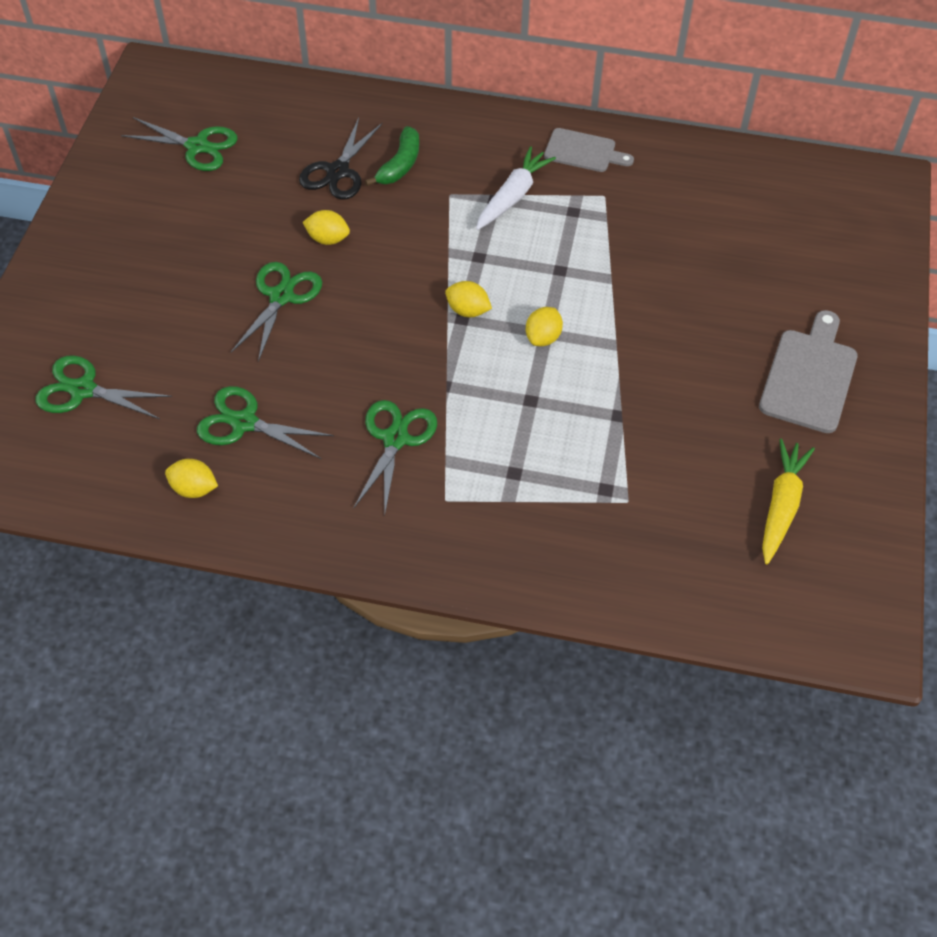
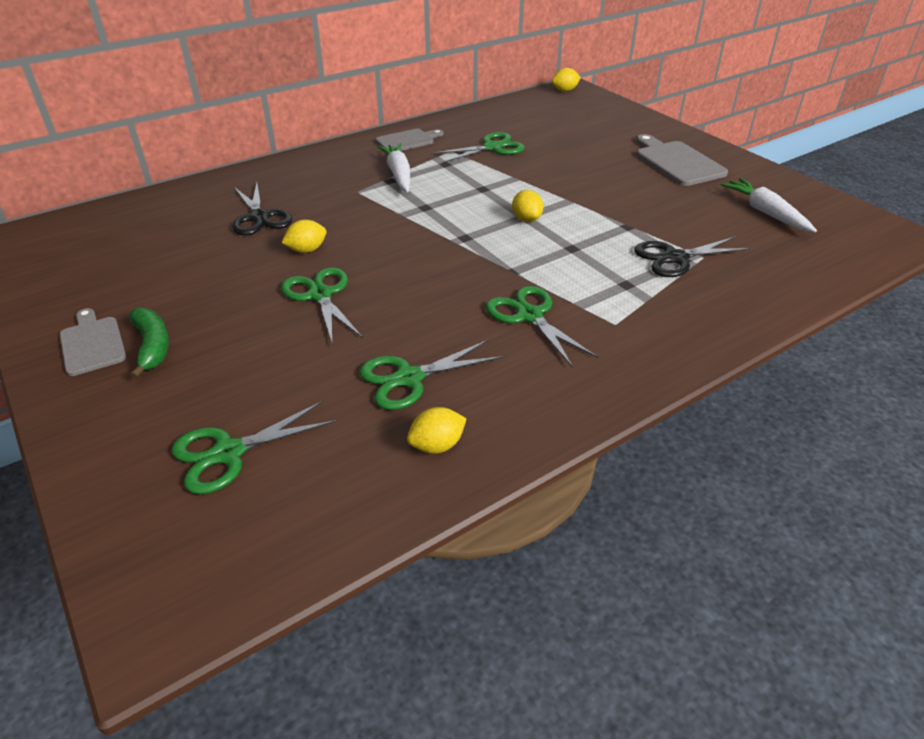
camera: 45 degrees left, 15 degrees down
green scissors [121,117,238,171] -> green scissors moved to [432,132,525,163]
green banana [365,126,419,186] -> green banana moved to [129,308,169,379]
yellow lemon [445,281,492,317] -> yellow lemon moved to [552,68,581,92]
yellow carrot [762,439,815,564] -> white carrot [720,178,817,232]
none -> grey cutting board [59,308,126,376]
none -> black scissors [634,236,752,277]

